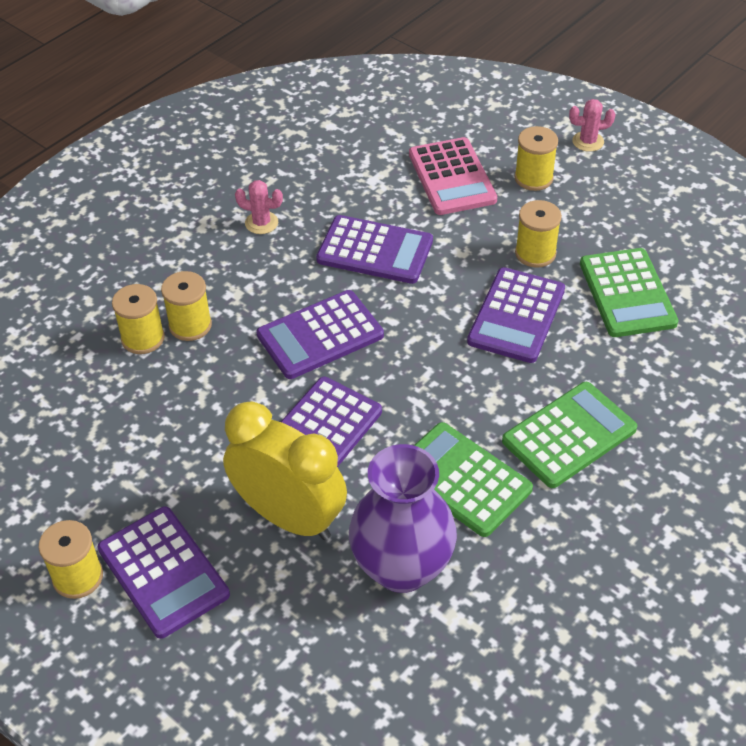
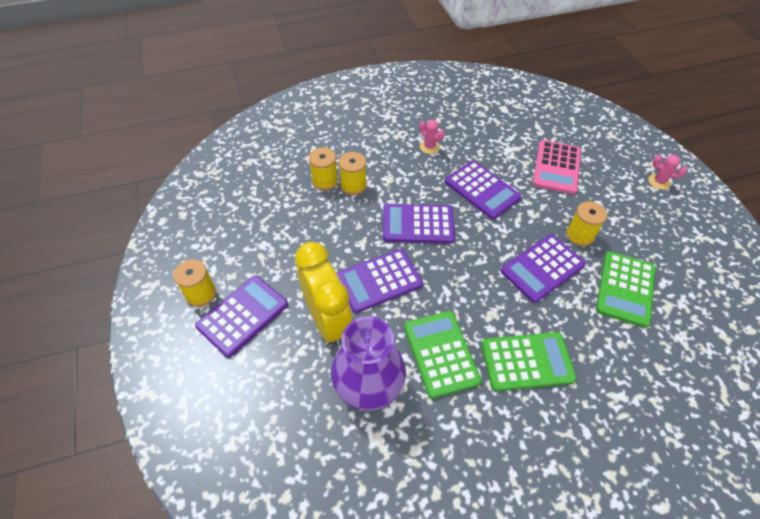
camera: 30 degrees right, 5 degrees up
purple calculator [98,506,230,639] -> purple calculator turned 135 degrees counterclockwise [195,275,288,358]
yellow spool [515,126,558,191] -> none

